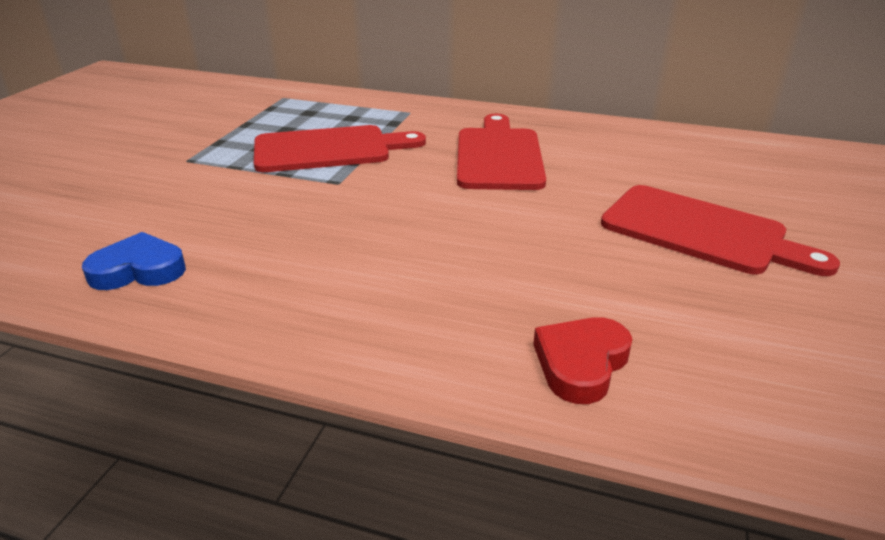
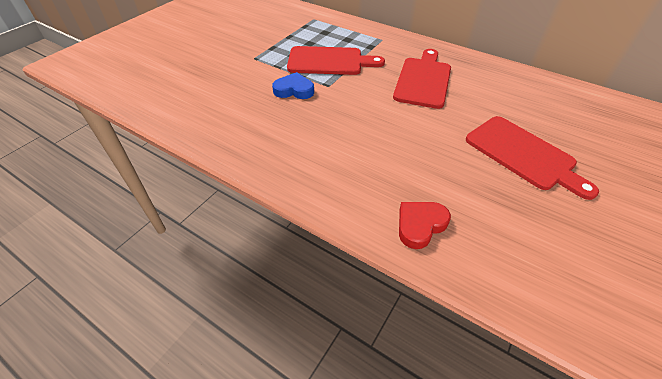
camera: 15 degrees right, 15 degrees up
blue heart [82,232,186,290] -> blue heart moved to [272,72,314,99]

